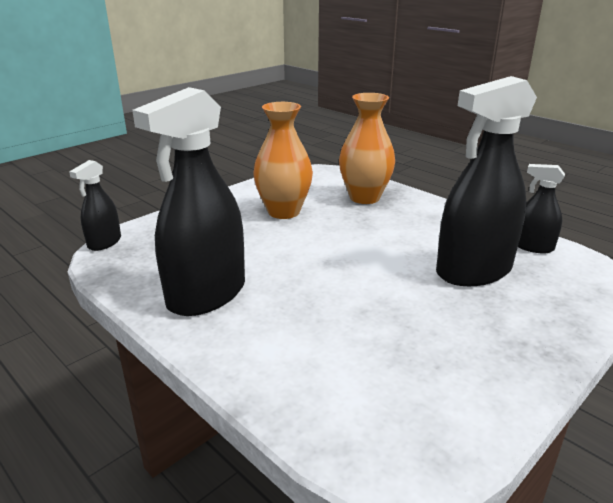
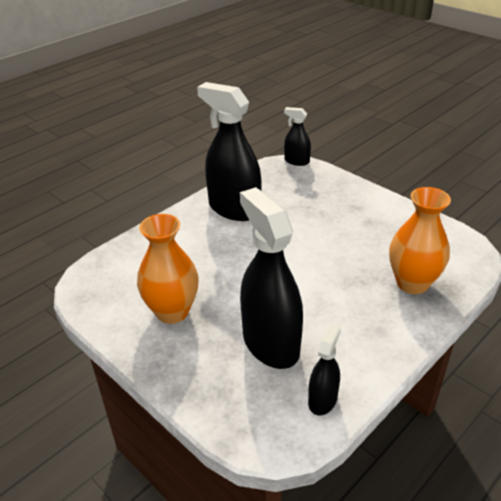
camera: 90 degrees right, 10 degrees up
orange vase [253,102,313,219] -> orange vase moved to [137,214,199,324]

